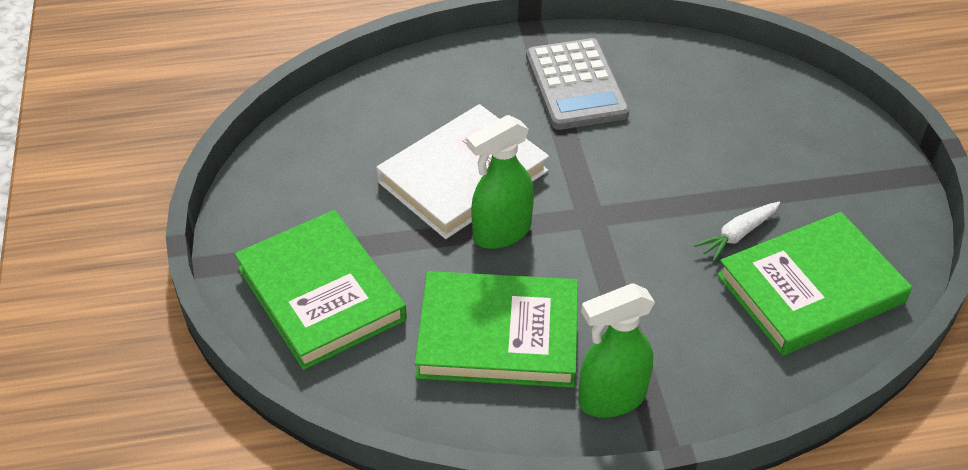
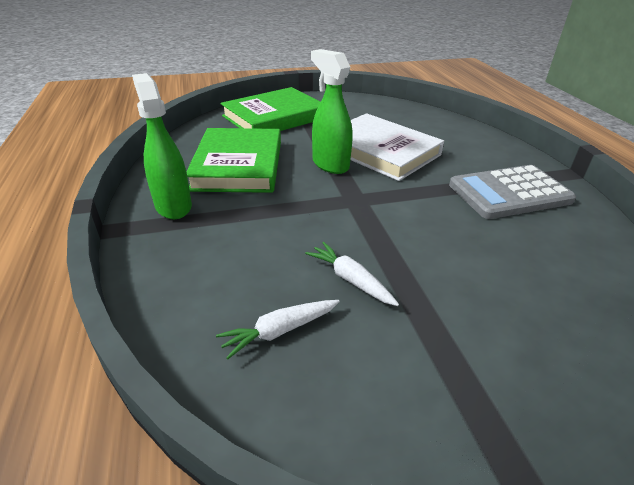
camera: 85 degrees right, 10 degrees down
green book [717,212,912,356] -> white carrot [216,300,340,359]

